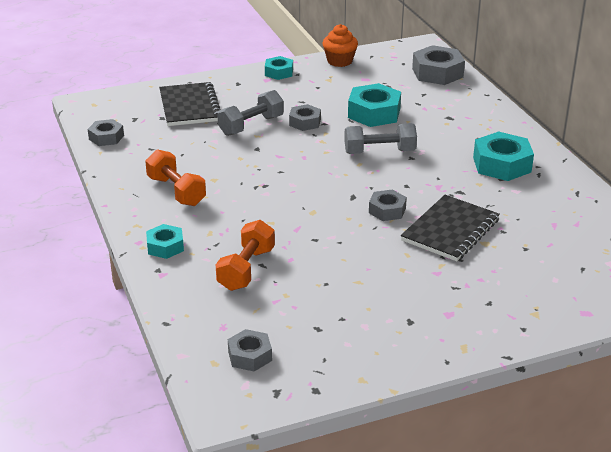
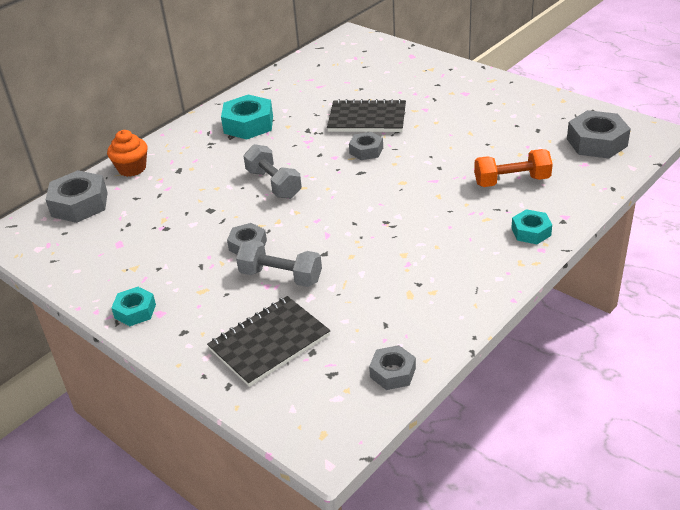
camera: 115 degrees left, 5 degrees up
orange dumbbell [145,149,206,206] -> none
grey nut [228,329,272,372] -> grey nut [567,110,631,159], size x1.68
orange cupcake [322,24,358,67] -> orange cupcake moved to [107,130,148,177]
turquoise nut [348,83,401,127] -> none

